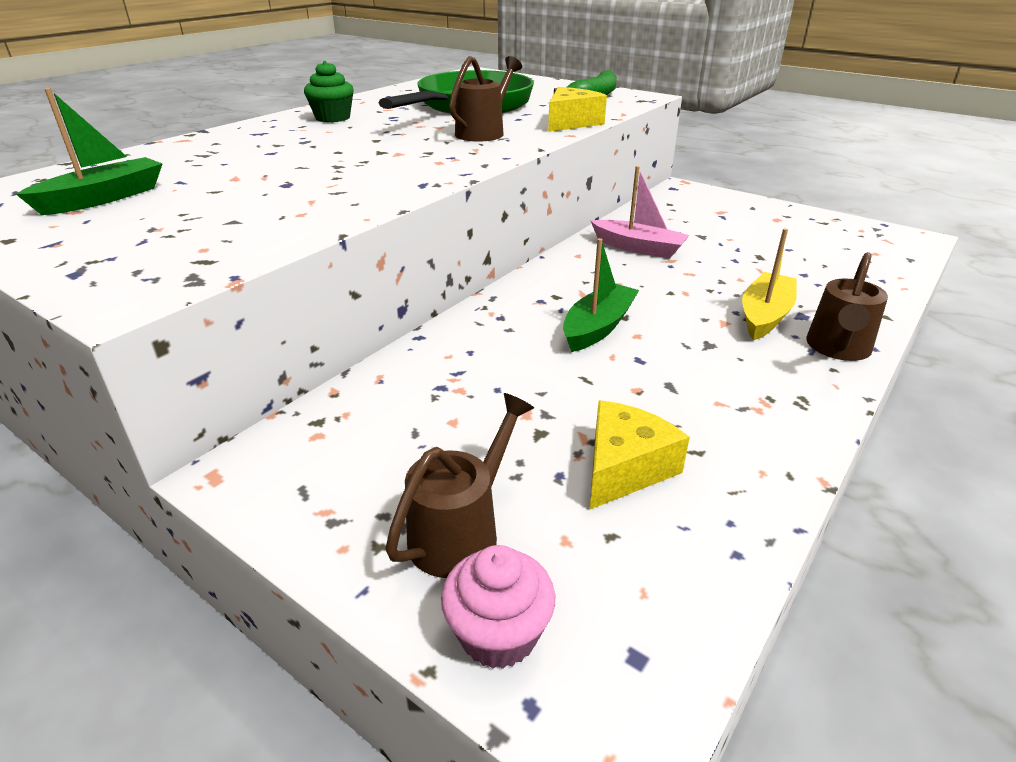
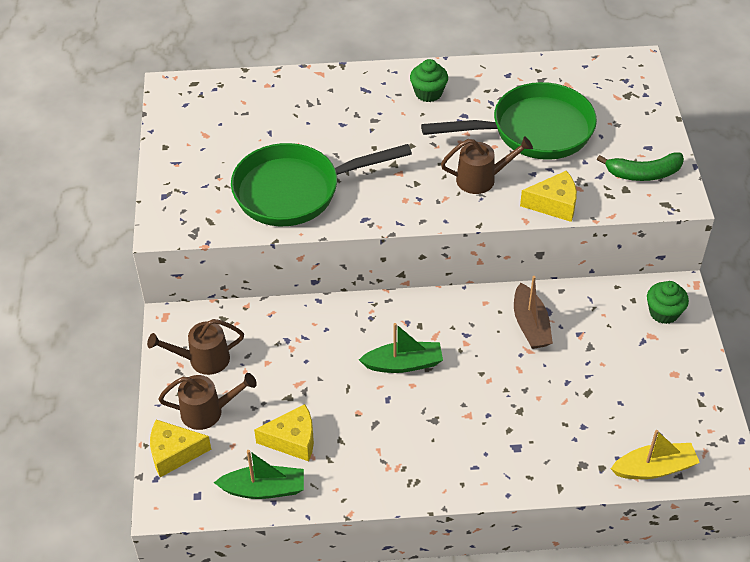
camera: 50 degrees right, 15 degrees up
green boat [16,88,162,215] -> green boat moved to [214,450,304,499]
pink cupcake [441,545,555,669] -> yellow cheese [150,420,211,477]
pink boat [590,166,689,258] -> brown boat [514,276,553,349]
yellow boat [742,229,797,340] -> yellow boat moved to [611,430,700,479]
brown watering can [806,252,888,361] -> brown watering can moved to [147,319,244,375]
none -> green pan [231,143,412,226]
none -> green cupcake [647,281,689,324]

